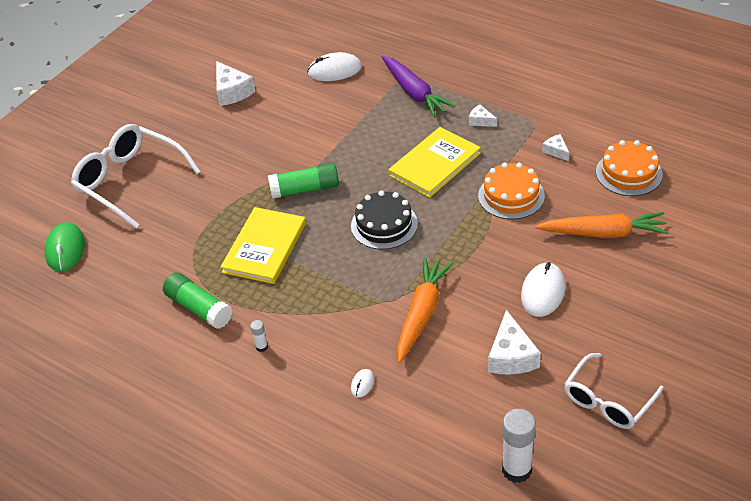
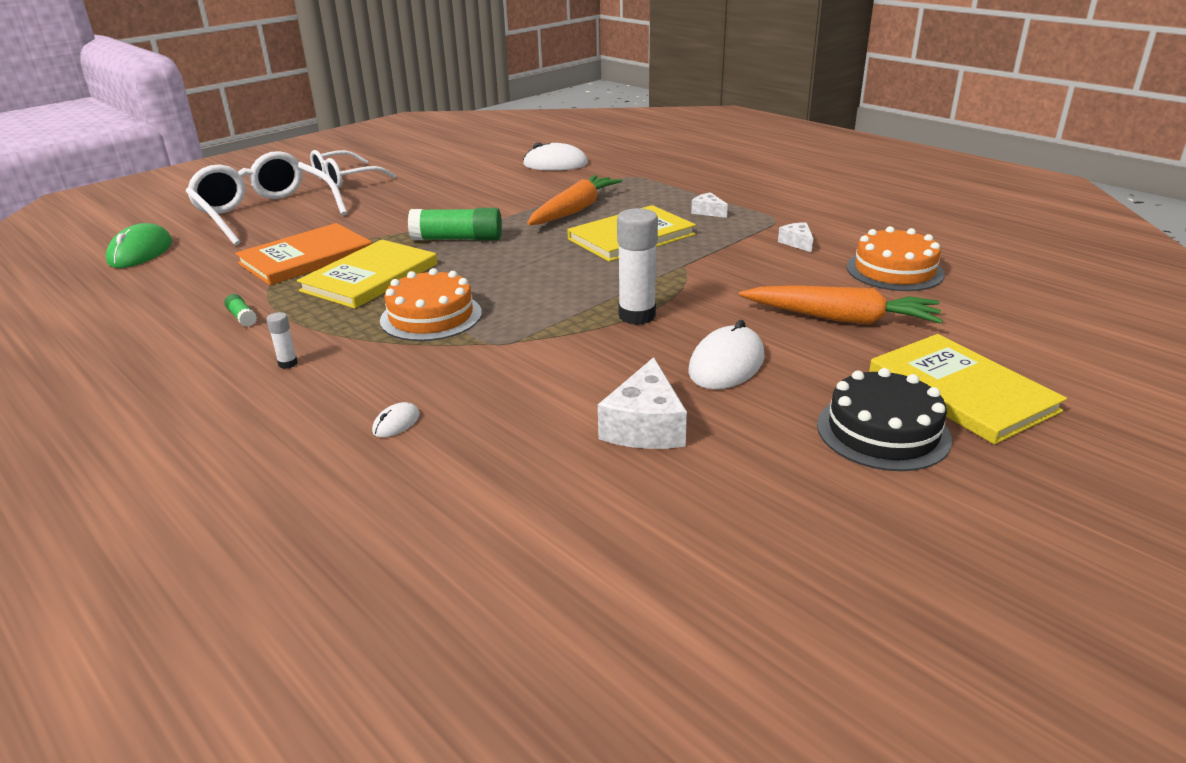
camera: 10 degrees right, 15 degrees down
green glue stick [163,273,233,329] -> green glue stick [224,294,257,327], size x0.47
white cheese [216,61,256,106] -> none
black cake [351,190,418,249] -> black cake moved to [817,368,952,471]
purple carrot [382,56,455,117] -> none
orange carrot [397,257,453,363] -> orange carrot moved to [527,175,623,225]
orange cake [478,162,545,219] -> orange cake moved to [380,268,482,341]
white glue stick [502,409,536,483] -> white glue stick moved to [617,208,658,325]
white glasses [564,353,664,429] -> white glasses moved to [310,150,396,188]
none -> orange book [235,223,372,285]
none -> yellow book [869,334,1067,445]

